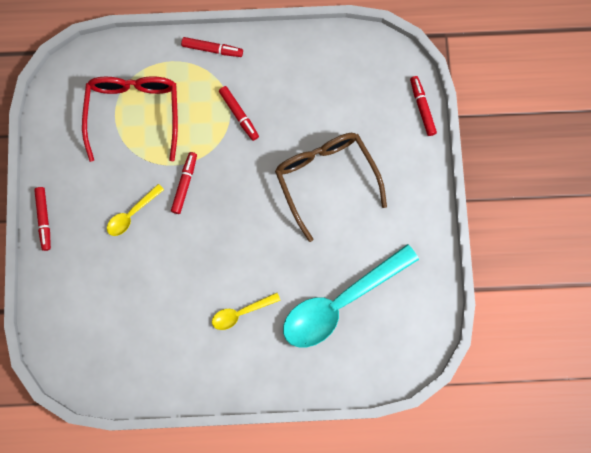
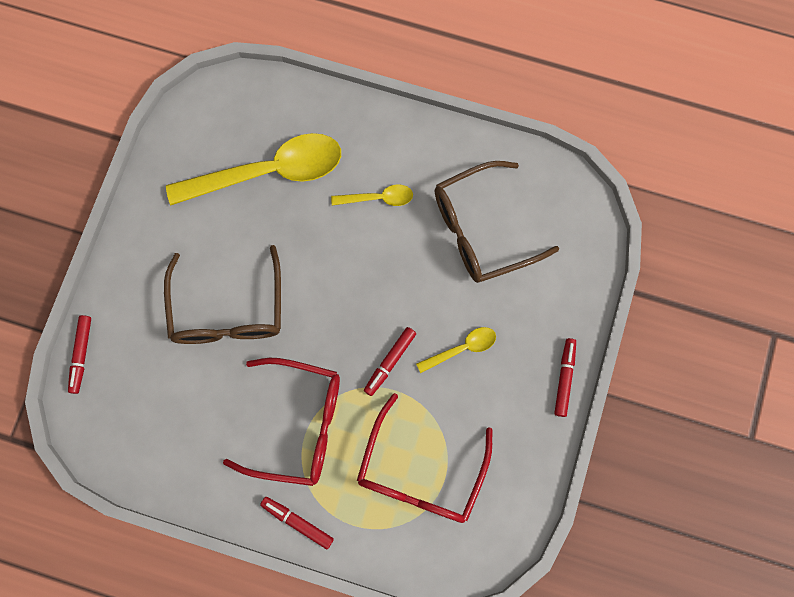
camera: 160 degrees left, 0 degrees up
red marker [219,86,259,141] -> red glasses [223,358,340,486]
turquoise spoon [283,244,419,347] -> yellow spoon [166,133,341,206]
none -> brown glasses [434,161,559,283]

